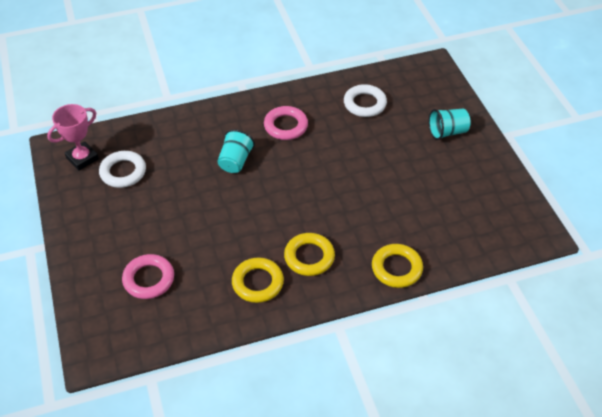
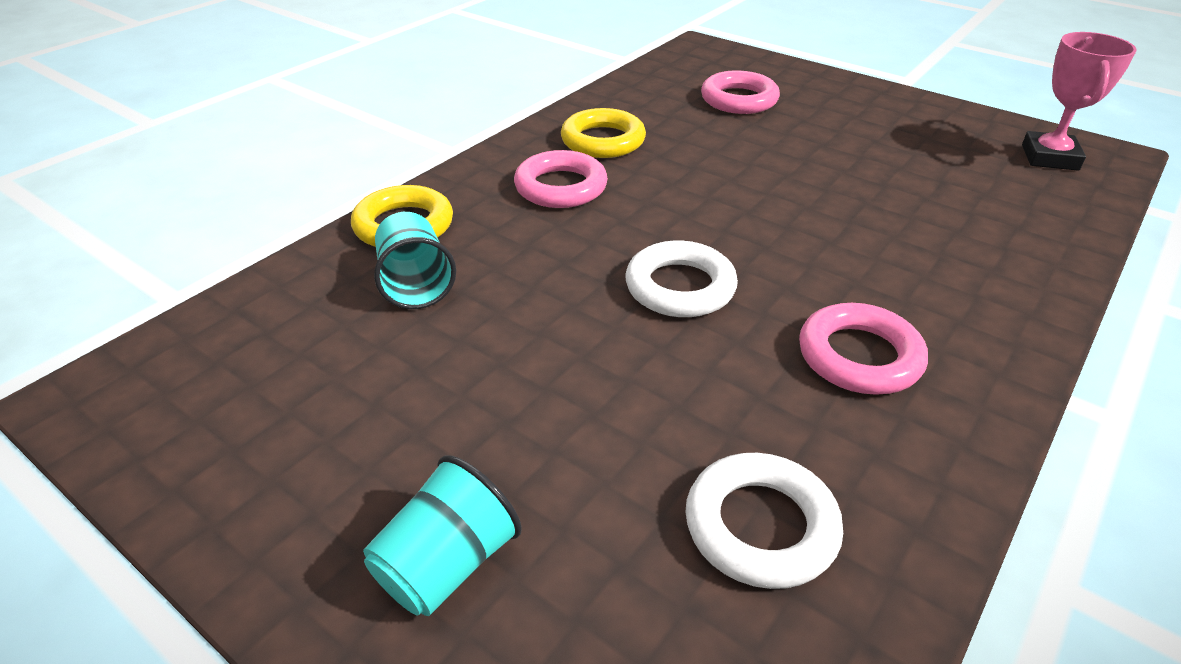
camera: 145 degrees right, 10 degrees down
white ring [99,151,146,188] -> white ring moved to [625,241,738,317]
turquoise cup [217,129,255,173] -> turquoise cup moved to [374,212,456,309]
yellow ring [284,233,335,276] -> pink ring [514,150,608,208]

